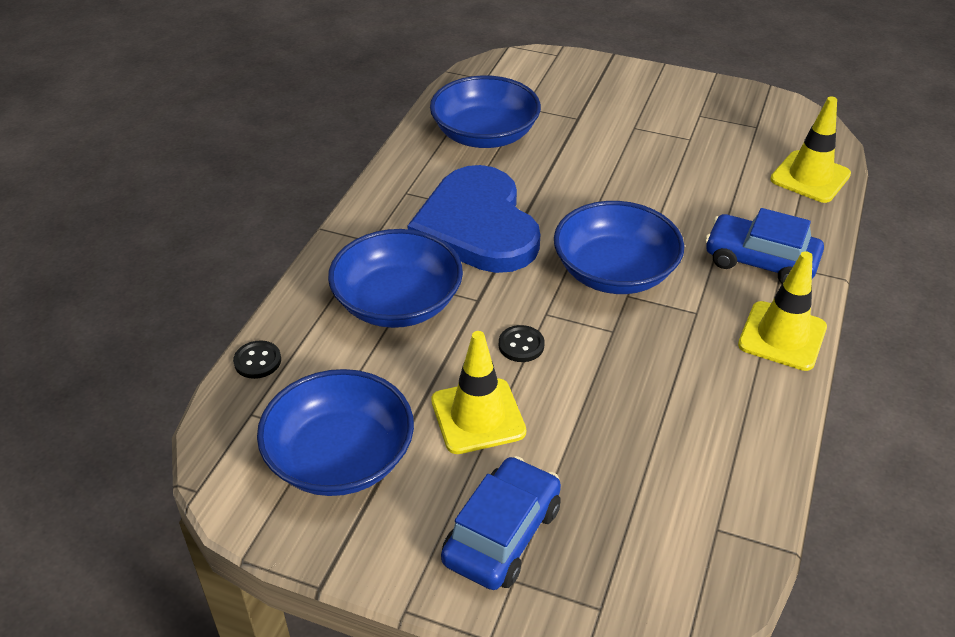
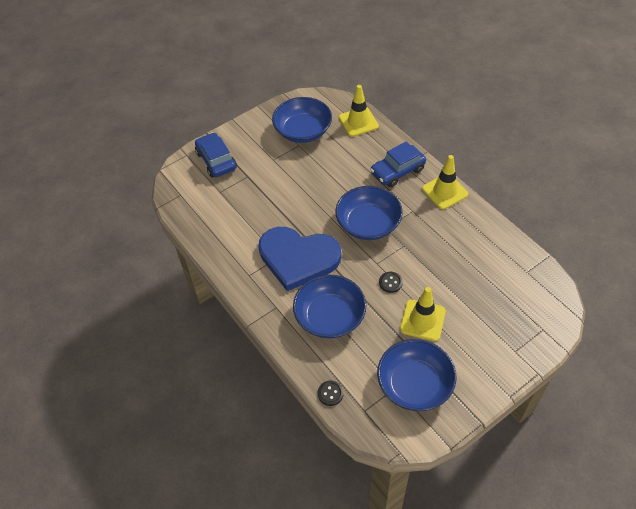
camera: 55 degrees left, 10 degrees up
blue bowl [430,75,541,148] -> blue bowl moved to [272,97,332,143]
blue car [441,456,561,590] -> blue car moved to [195,132,237,177]

